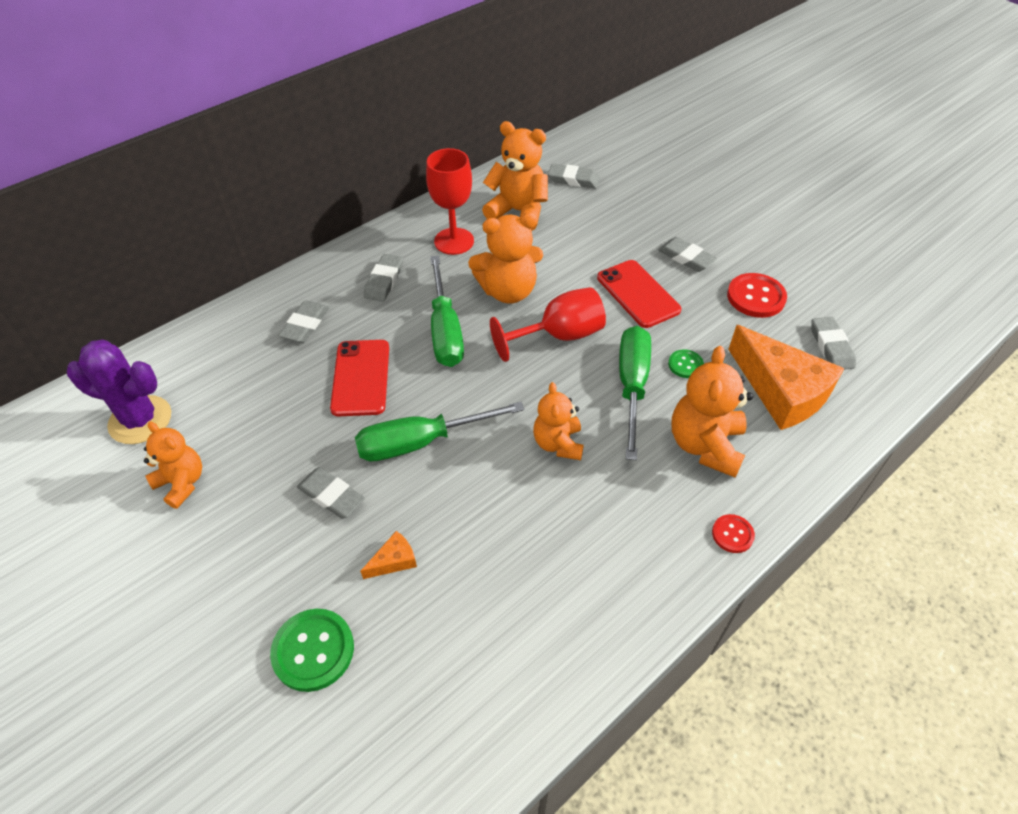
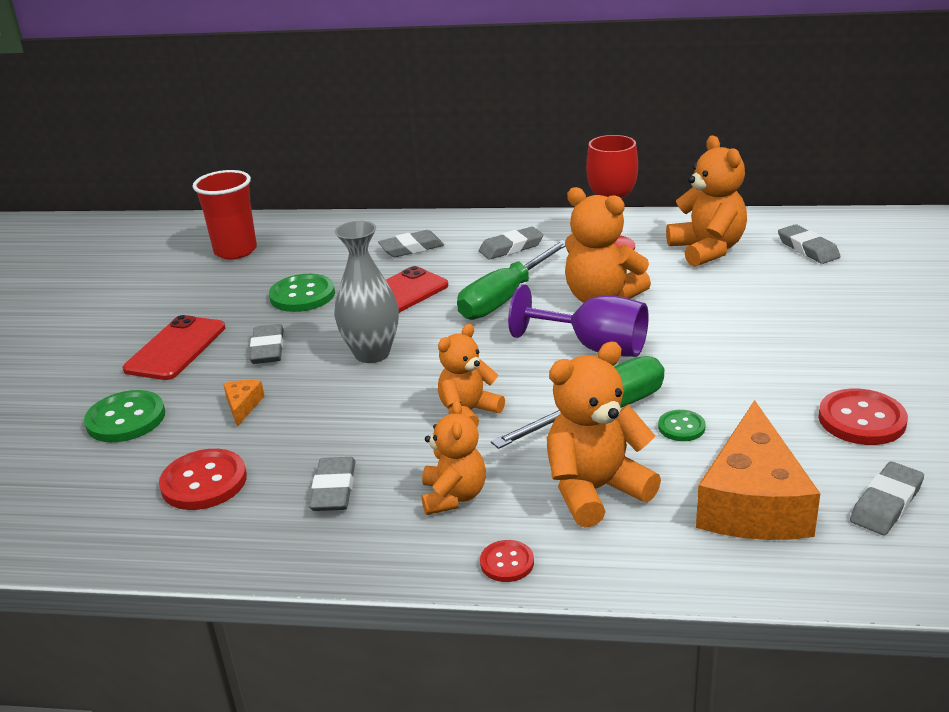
camera: 50 degrees right, 20 degrees down
purple cactus [67,339,171,444] -> red cup [193,170,257,259]
orange teddy bear [144,421,202,509] -> orange teddy bear moved to [422,400,486,515]
green screwdriver [355,402,524,462] -> grey vase [334,221,399,363]
orange cheese [360,531,417,579] -> orange cheese turned 105 degrees counterclockwise [223,380,264,427]
red goblet [490,287,606,362] -> purple goblet [508,284,649,357]
red phone [597,260,681,328] -> red phone moved to [123,315,225,380]
grey eraser [658,237,717,272] -> grey eraser moved to [309,457,356,511]
none -> red button [159,449,247,510]
none -> green button [269,274,335,312]

